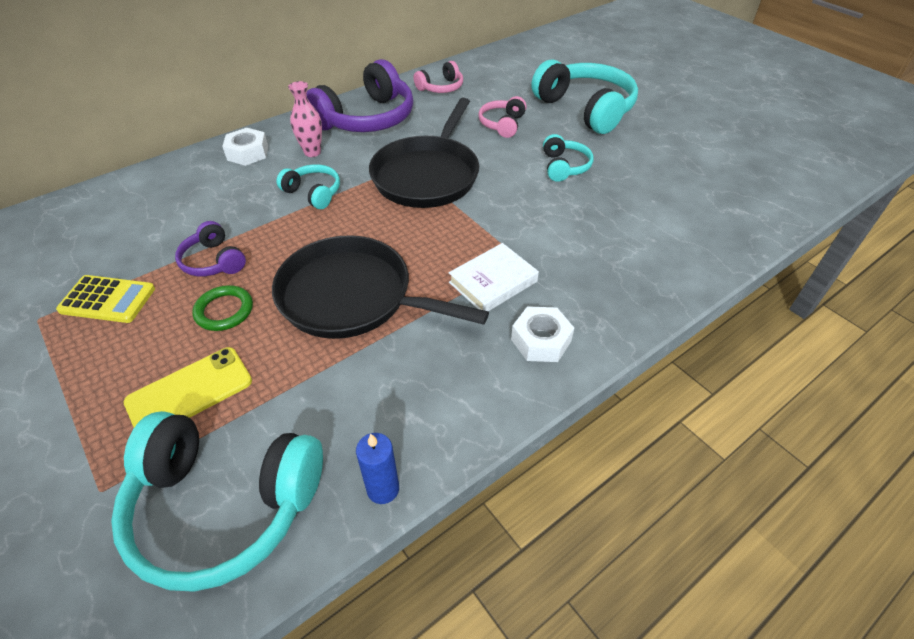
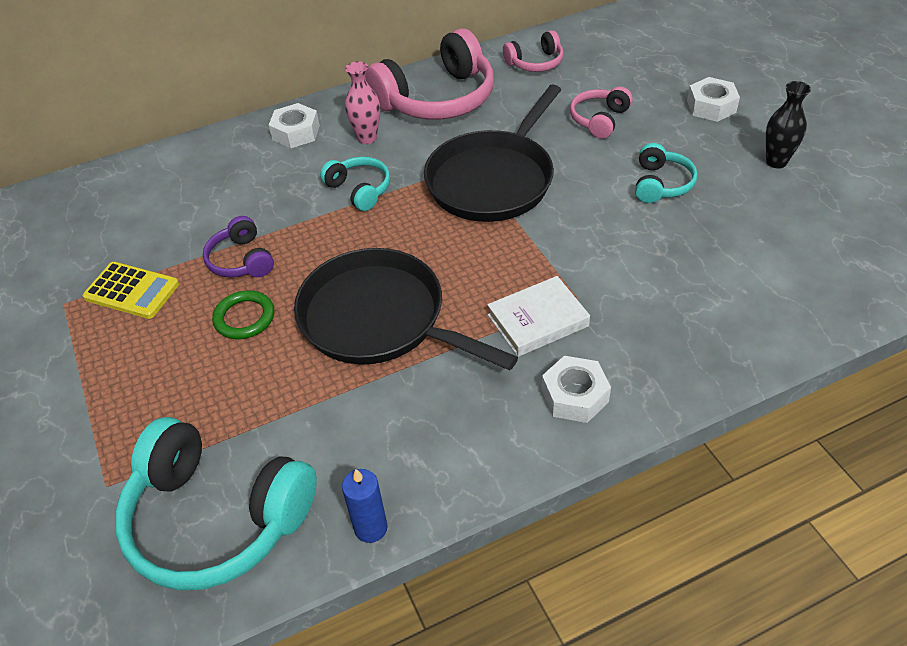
camera: 15 degrees right, 0 degrees up
yellow phone [124,347,252,427] -> none
purple headphones [307,59,413,132] -> pink headphones [365,28,494,120]
turquoise headphones [531,59,638,134] -> white nut [687,77,740,122]
none -> black vase [766,81,811,168]

